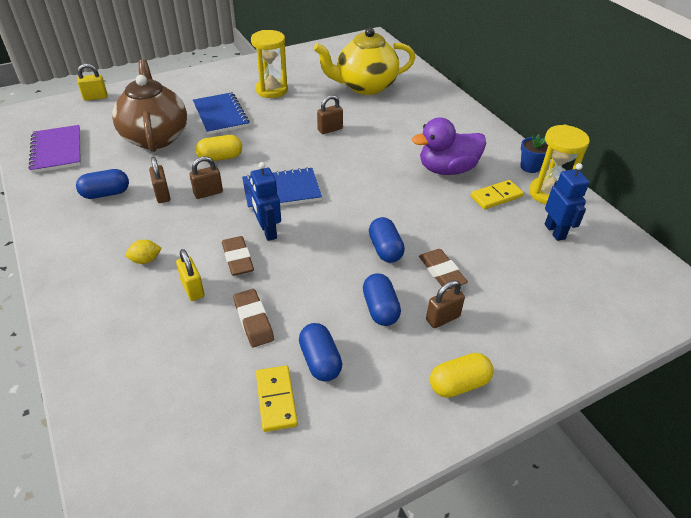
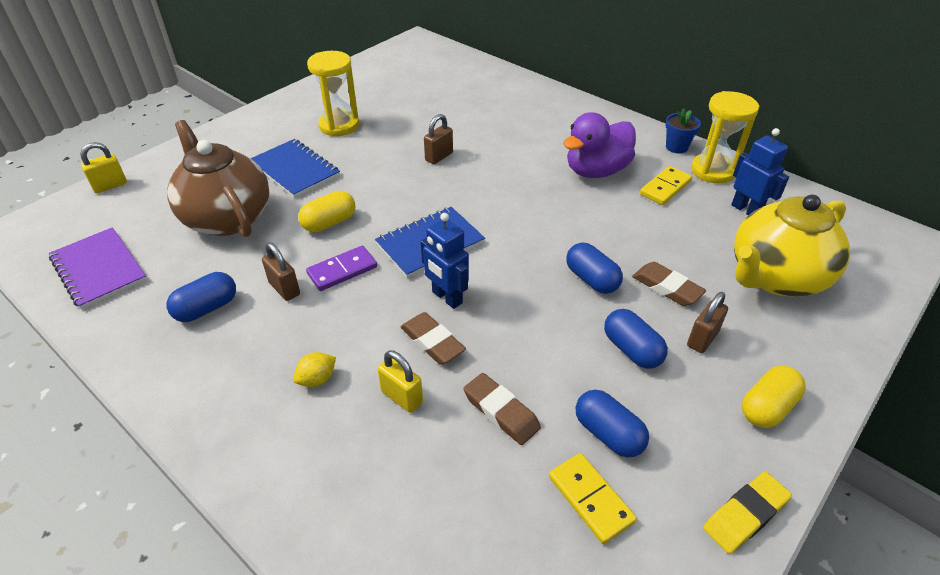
camera: 20 degrees left, 0 degrees up
brown padlock [190,156,223,199] -> purple domino [306,246,377,291]
yellow teapot [313,27,415,95] -> yellow teapot moved to [734,194,850,296]
none -> yellow eraser [703,472,792,554]

